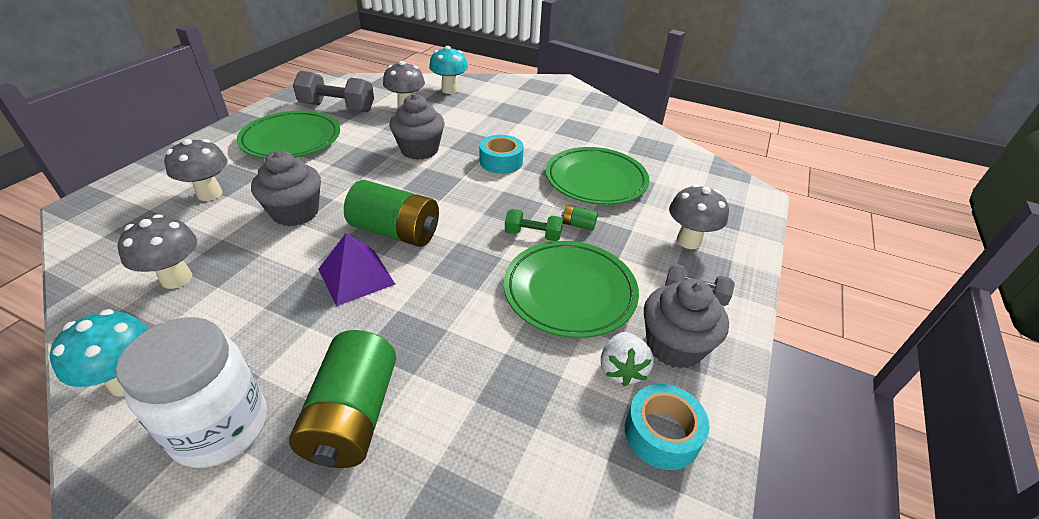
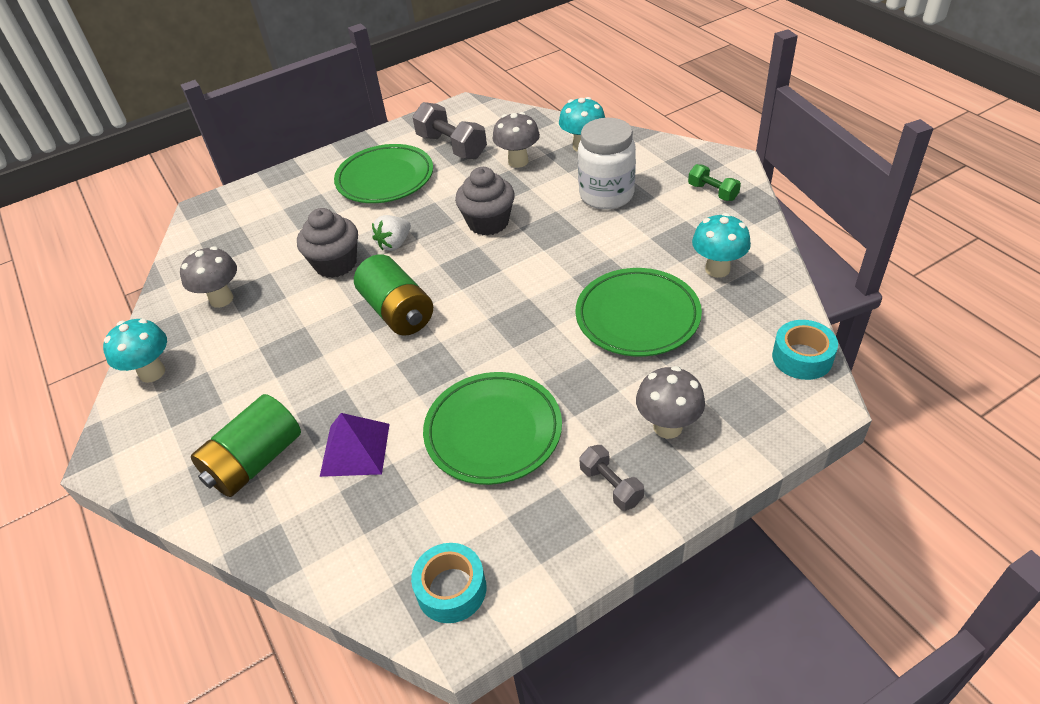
camera: 40 degrees right, 5 degrees up
white jar [116,317,267,468] -> white jar moved to [578,118,636,210]
grey mushroom [164,139,228,201] -> none
purple pyramid [318,233,395,306] -> purple pyramid moved to [320,413,390,477]
turquoise tape [479,135,524,174] -> turquoise tape moved to [772,320,838,380]
green dumbbell [505,209,563,241] -> green dumbbell moved to [688,164,741,201]
green battery [561,205,598,231] -> none
white strawberry [601,332,654,386] -> white strawberry moved to [372,215,411,251]
grey cupcake [644,279,729,369] -> none
none -> turquoise mushroom [692,213,751,278]

